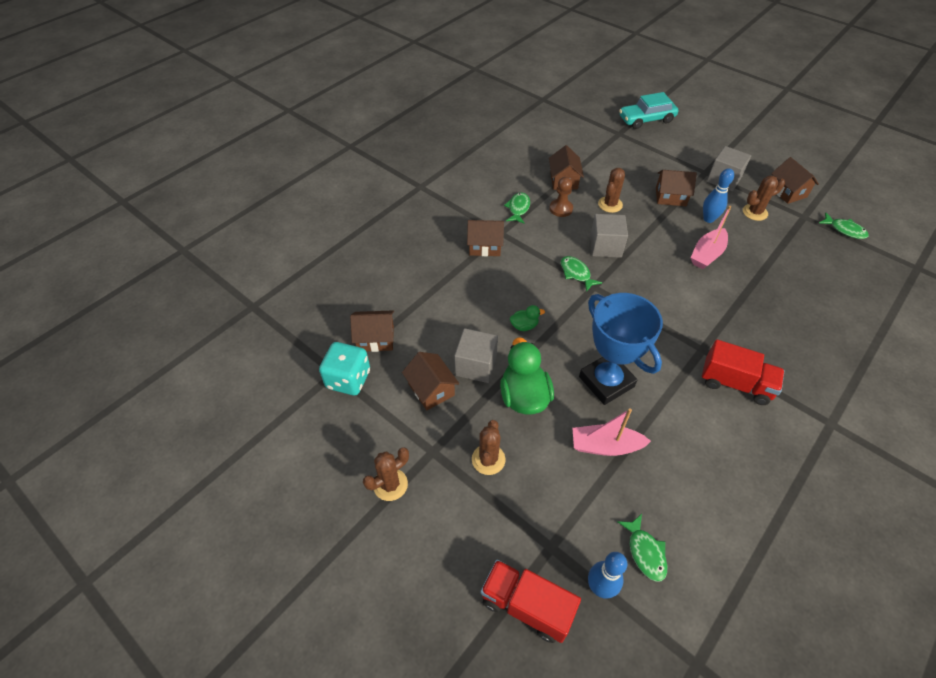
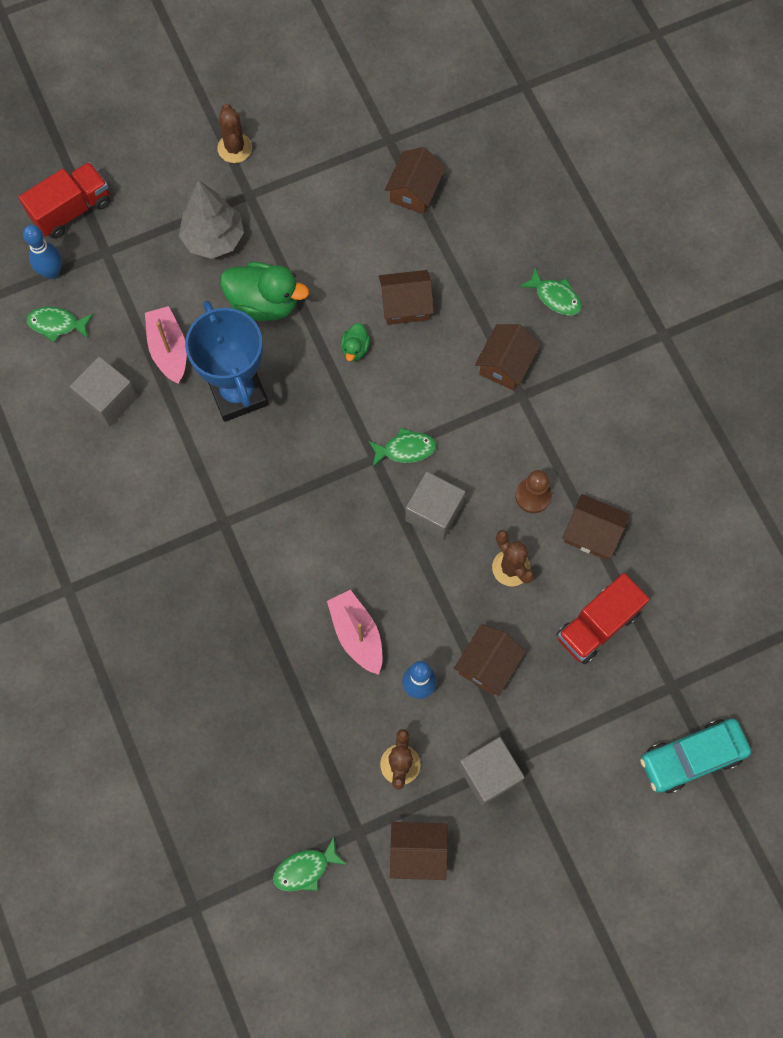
camera: 115 degrees right, 20 degrees up
turquoise dice [319,342,370,395] -> none
brown house [402,352,459,410] -> brown house moved to [379,270,434,325]
grey cube [454,328,498,383] -> grey cube moved to [70,356,138,427]
brown cactus [472,420,505,475] -> grey tree [179,180,244,259]
green fish [504,192,530,224] -> green fish moved to [519,268,582,316]
pink boat [573,408,651,456] -> pink boat turned 45 degrees counterclockwise [145,306,187,383]
blue trophy [579,293,663,405] -> blue trophy turned 75 degrees clockwise [185,301,269,422]
turquoise car [619,92,678,129] -> turquoise car turned 120 degrees counterclockwise [640,719,751,793]
red truck [702,339,785,405] -> red truck moved to [556,573,649,664]

